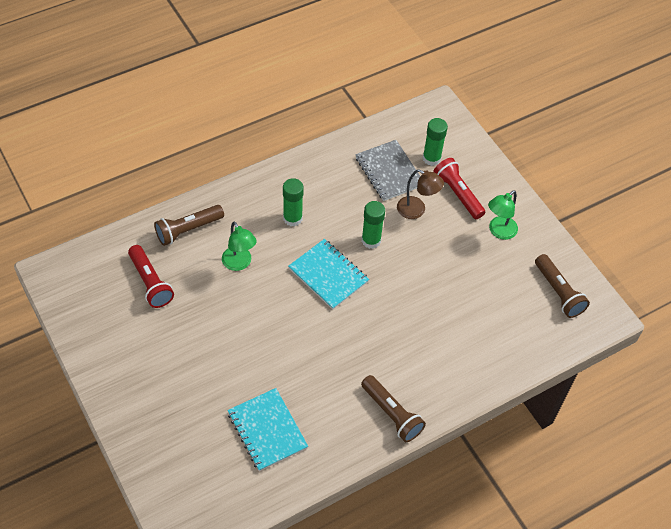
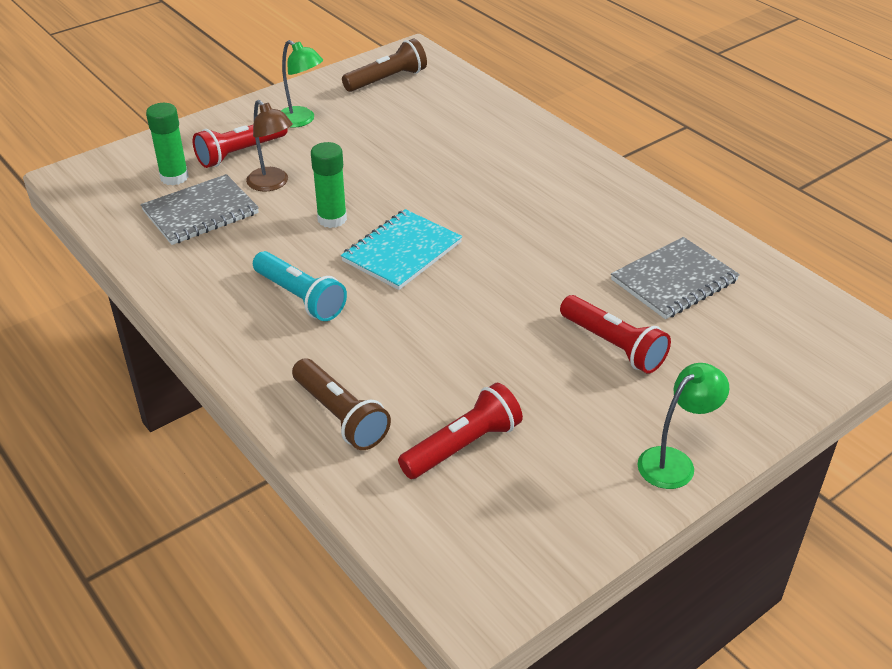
camera: 95 degrees left, 15 degrees down
green lamp [222,221,257,271] -> green lamp moved to [637,363,729,489]
turquoise notebook [227,388,308,471] -> grey notebook [611,237,740,319]
green glue stick [283,178,304,226] -> turquoise flashlight [253,251,347,321]
brown flashlight [361,375,426,442] -> none
brown lamp [397,169,444,219] -> brown lamp turned 120 degrees clockwise [246,100,293,191]
none -> red flashlight [560,295,671,374]

